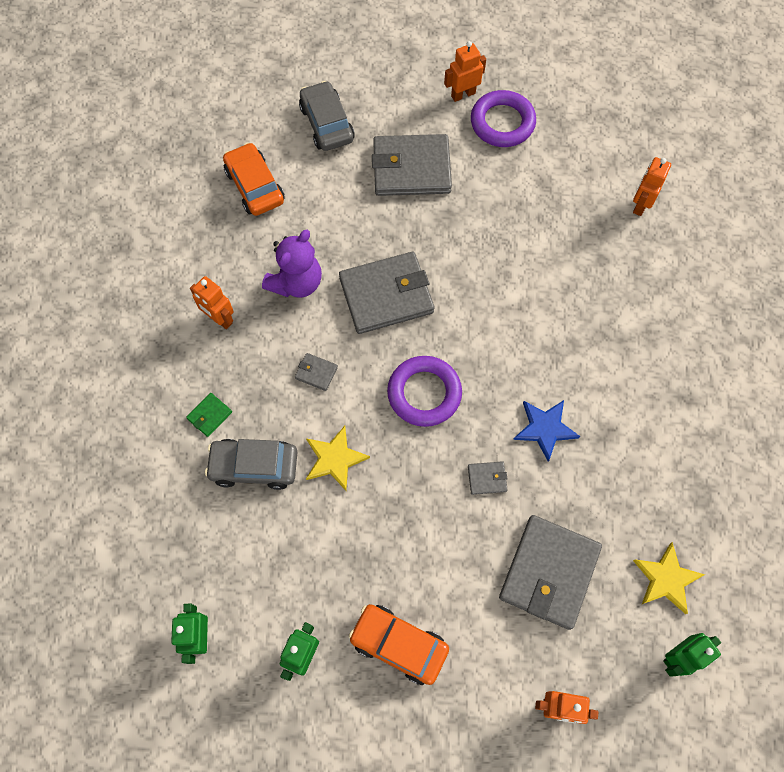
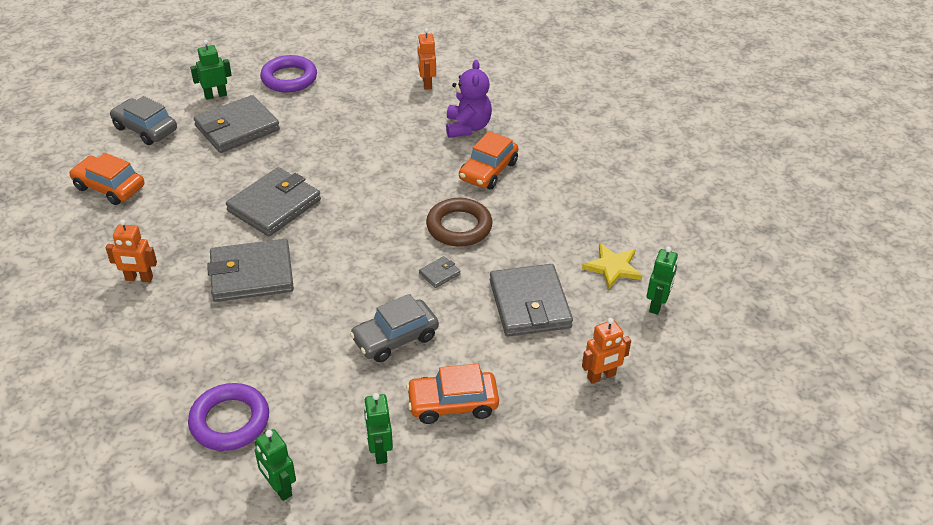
camera: 35 degrees left, 25 degrees down
green wallet [186,393,232,437] -> none
grey car [205,439,297,490] -> grey car moved to [350,294,439,362]
purple teddy bear [262,230,322,298] -> purple teddy bear moved to [446,60,492,138]
grey wallet [295,353,338,391] -> grey wallet [207,239,294,302], size x2.40
yellow star [306,426,370,491] -> none
purple ring [387,356,462,427] -> purple ring moved to [188,383,269,451]
orange robot [444,41,486,102] -> none
blue star [513,400,580,462] -> brown ring [426,198,493,247]
none -> green robot [190,40,232,100]
none -> orange car [459,131,518,189]

